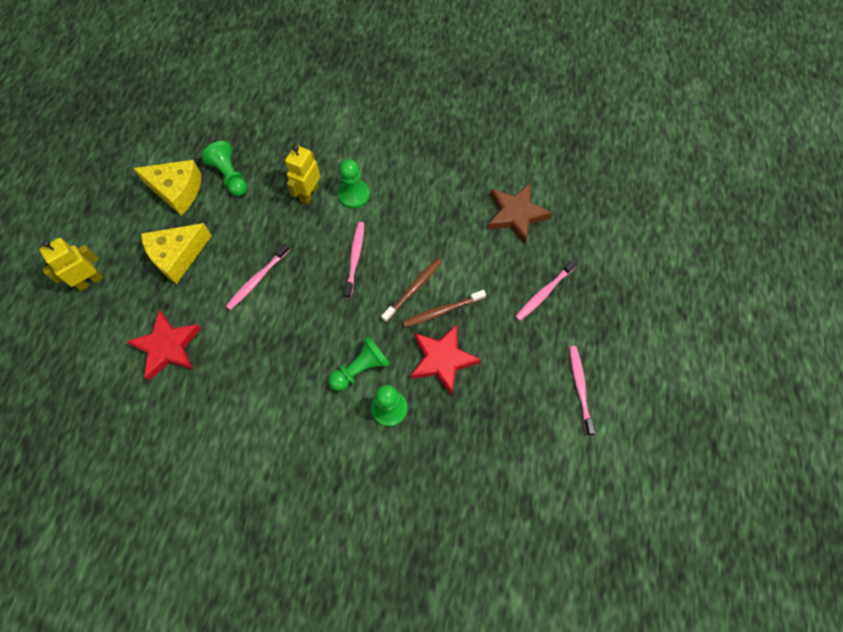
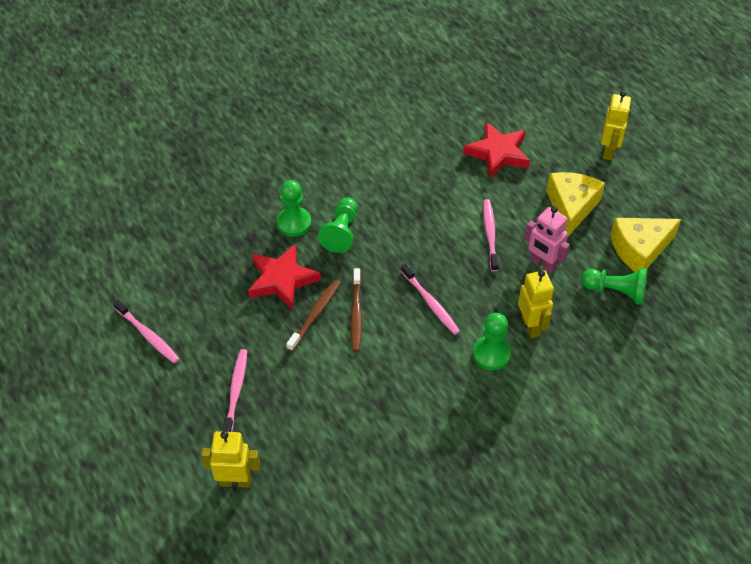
camera: 140 degrees right, 15 degrees down
brown star [487,183,552,244] -> none
none -> yellow robot [201,431,260,488]
none -> pink robot [524,206,570,274]

